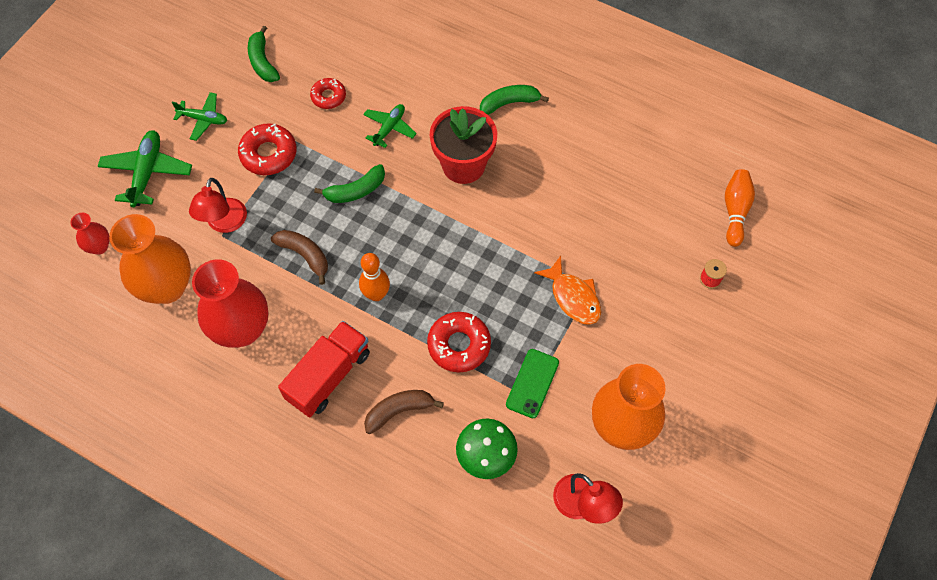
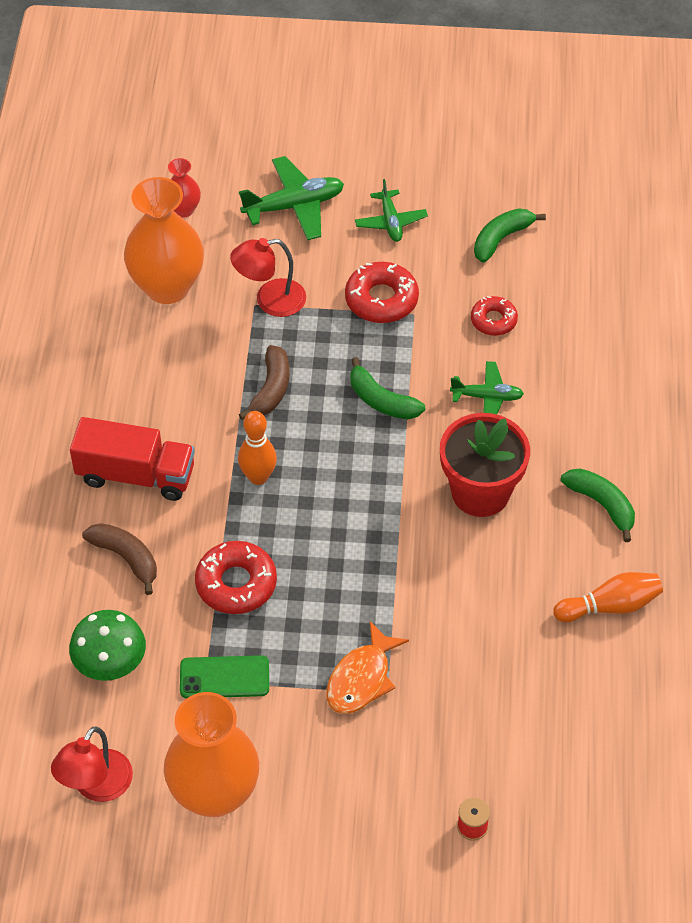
camera: 65 degrees right, 10 degrees down
red vase [192,259,269,348] -> none
orange bowling pin [725,169,755,247] -> orange bowling pin moved to [553,572,663,622]

